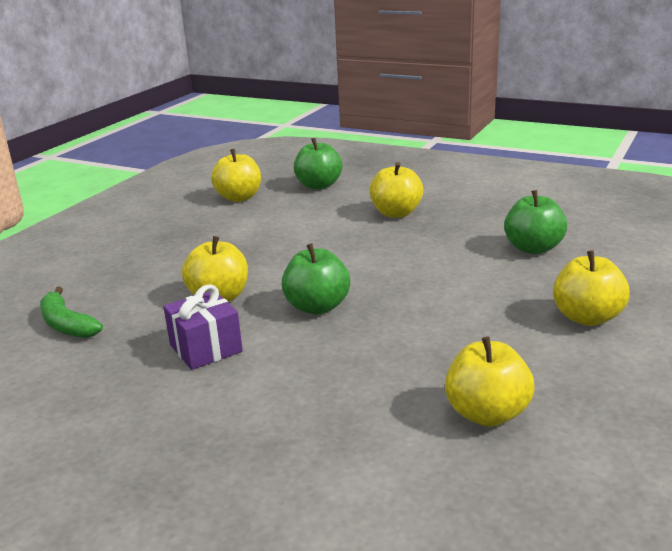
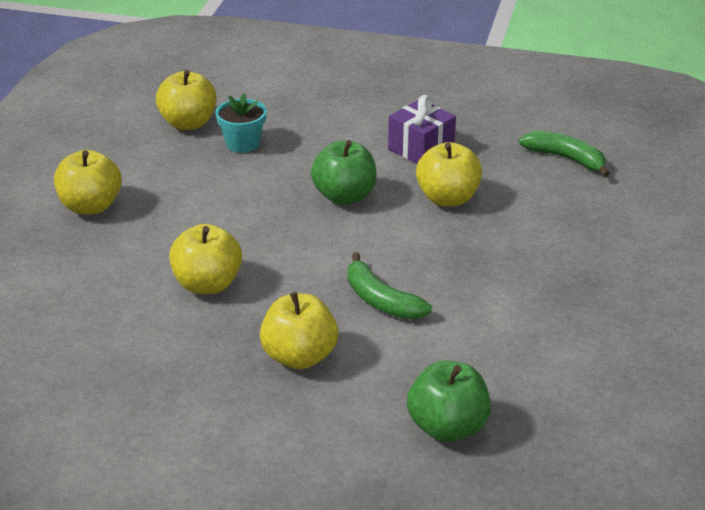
camera: 165 degrees right, 10 degrees up
yellow apple [211,149,261,202] -> yellow apple moved to [169,224,242,294]
green apple [504,190,567,254] -> none
none -> turquoise flower pot [215,93,267,153]
none -> green banana [348,252,432,319]

